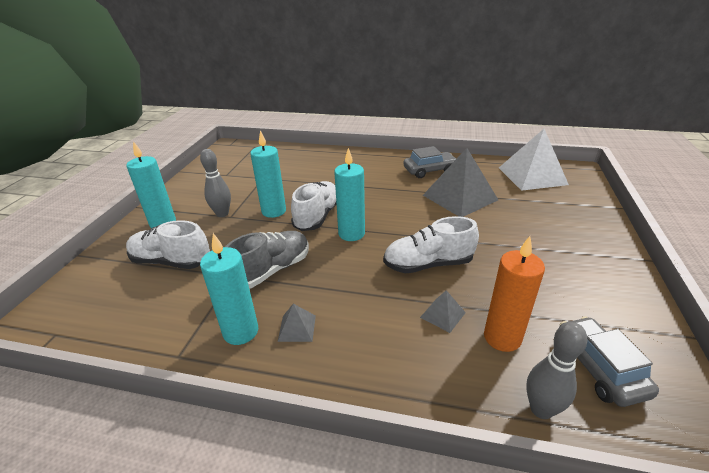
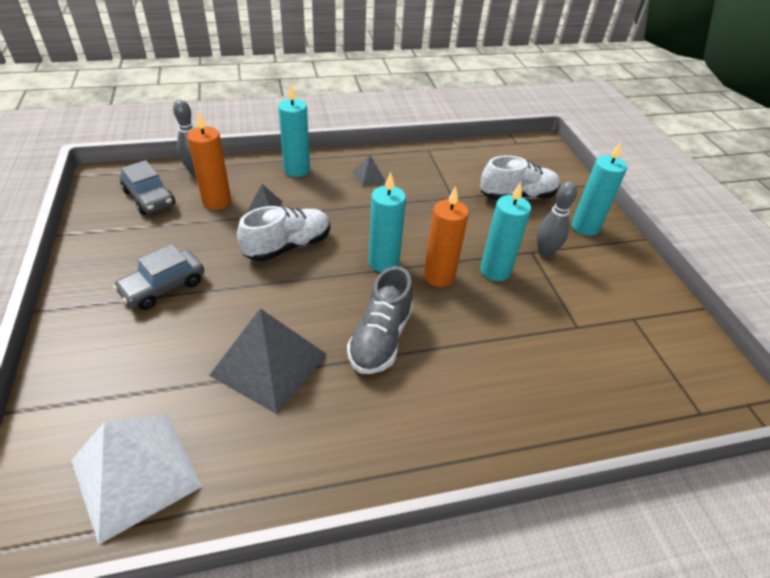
camera: 150 degrees right, 10 degrees up
turquoise candle [200,233,258,345] -> turquoise candle moved to [278,84,310,177]
grey shoe [225,231,309,289] -> grey shoe moved to [347,266,413,374]
white shoe [291,181,337,231] -> orange candle [424,186,469,287]
grey car [404,146,457,178] -> grey car moved to [113,244,204,310]

